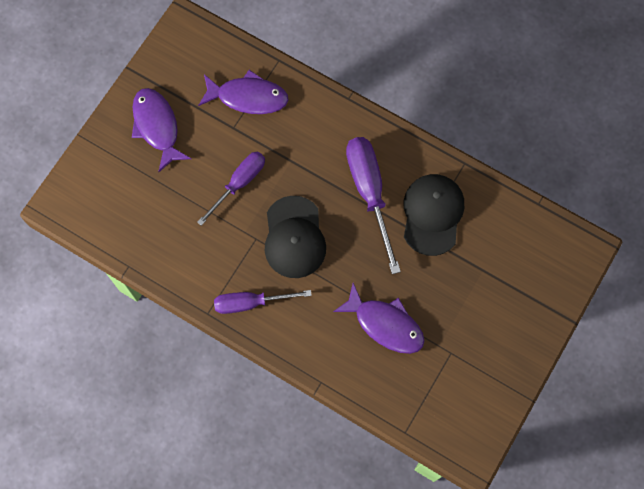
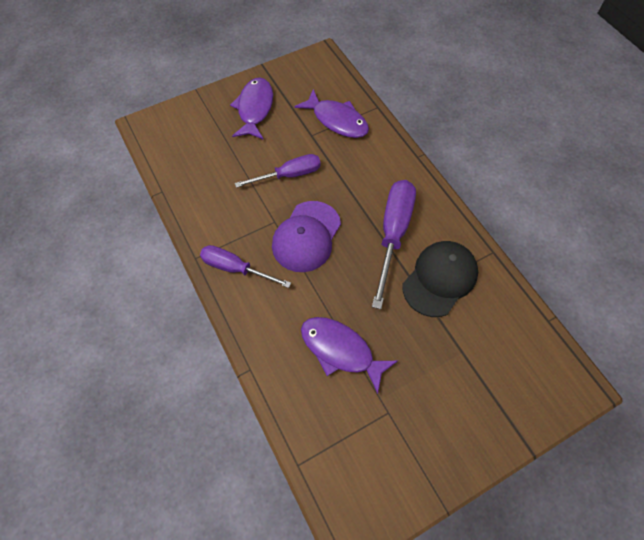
camera: 30 degrees right, 10 degrees down
black cap [265,196,326,278] -> purple cap [272,201,341,272]
purple fish [333,283,425,354] -> purple fish turned 150 degrees clockwise [301,317,398,394]

